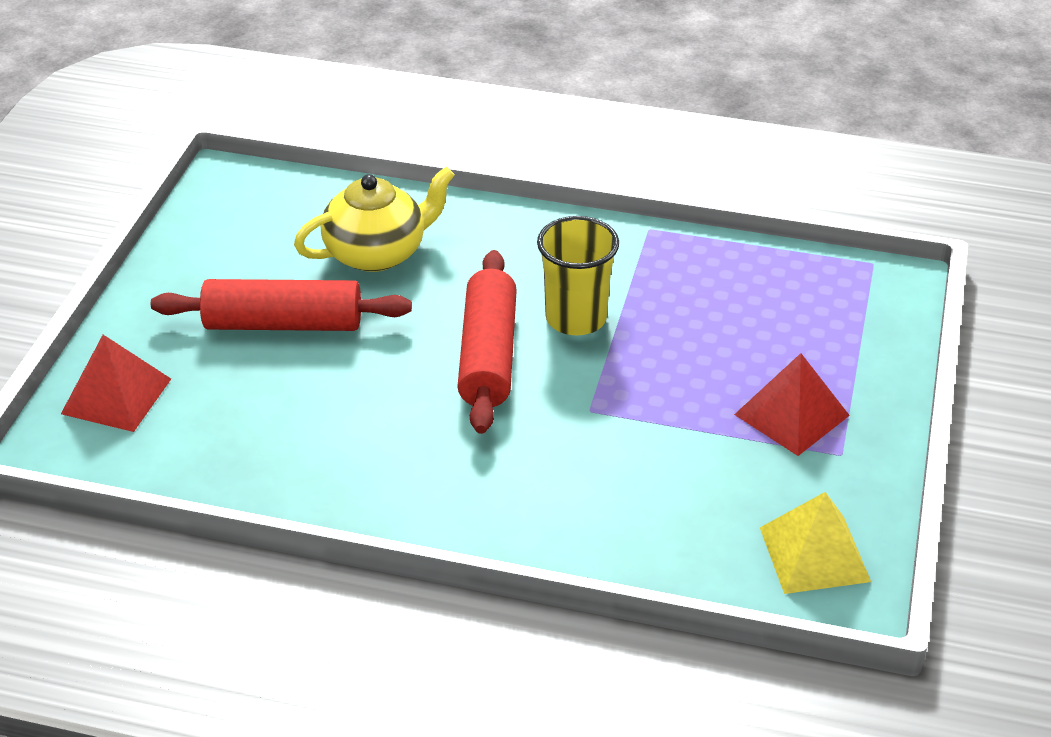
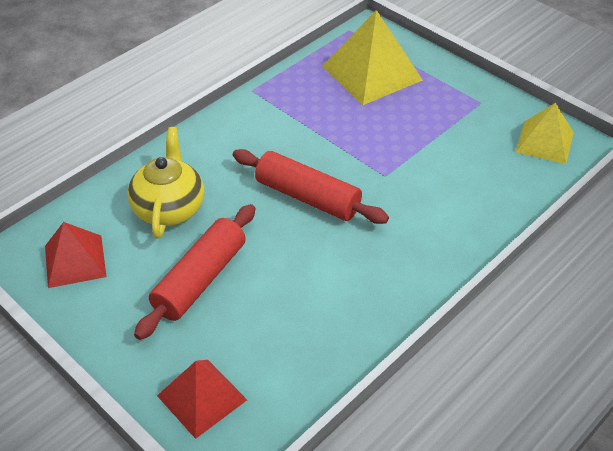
camera: 60 degrees left, 5 degrees up
yellow cup [537,216,619,335] -> none
red pyramid [734,353,850,456] -> red pyramid moved to [45,222,107,288]
none -> yellow pyramid [322,10,423,105]

